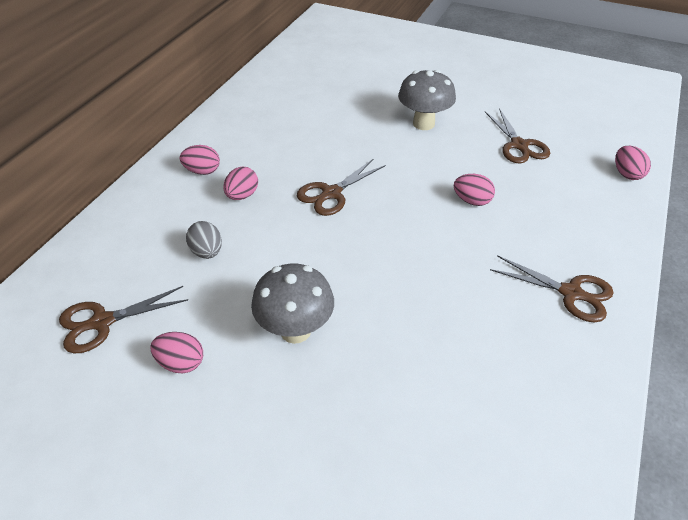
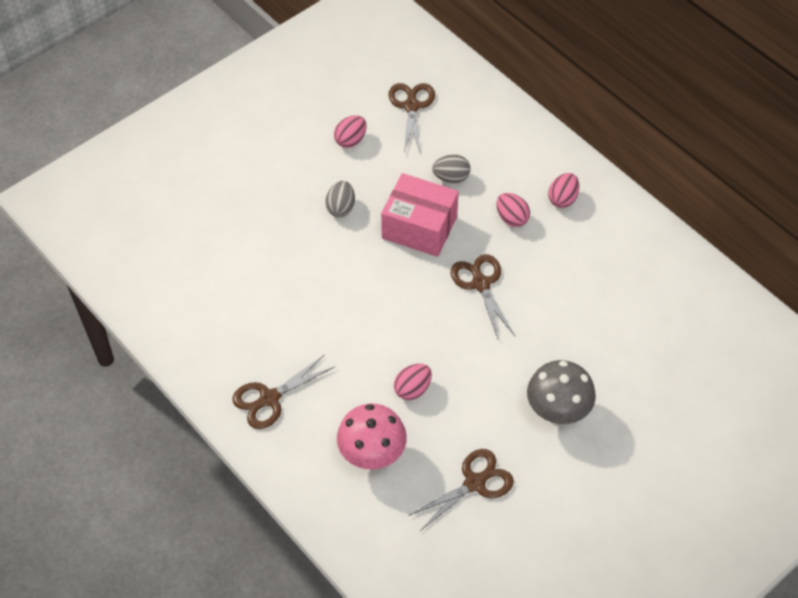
camera: 115 degrees right, 10 degrees up
grey mushroom [251,264,334,344] -> grey egg [325,181,355,217]
brown scissors [485,108,550,164] -> brown scissors turned 135 degrees clockwise [408,449,514,531]
pink egg [615,146,651,180] -> none
none -> pink mushroom [337,404,407,469]
none -> pink box [381,173,459,257]

